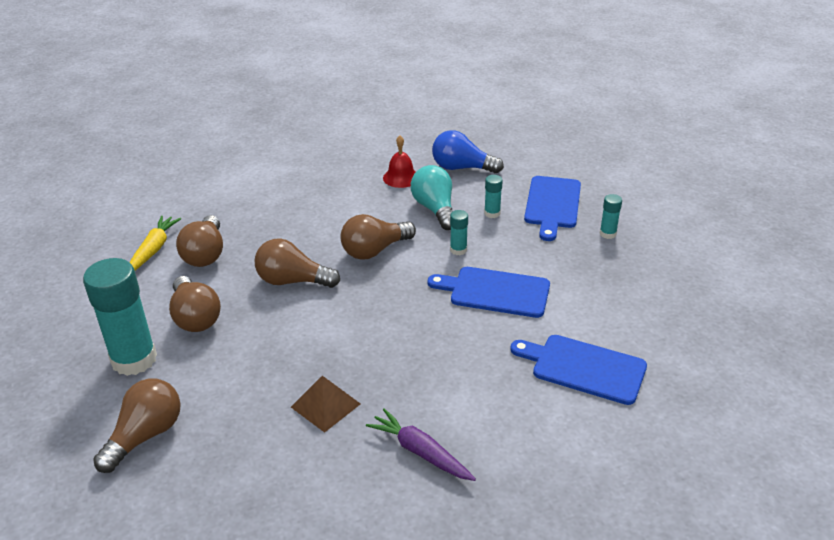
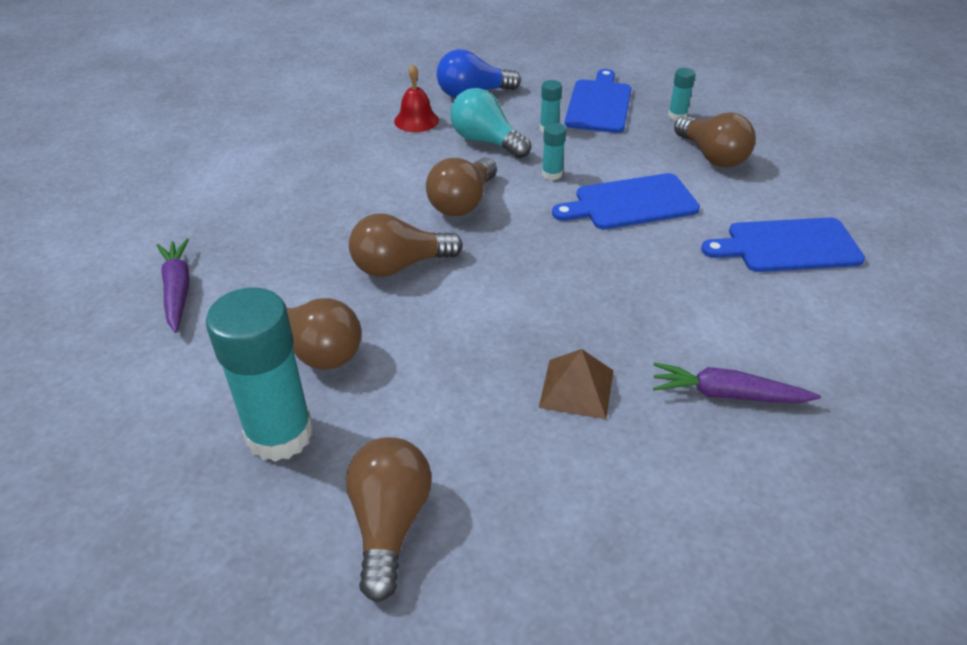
camera: 30 degrees left, 5 degrees up
yellow carrot [129,216,181,271] -> purple carrot [157,238,190,333]
brown light bulb [176,215,223,267] -> brown light bulb moved to [674,113,756,167]
blue cutting board [524,176,581,241] -> blue cutting board turned 150 degrees counterclockwise [565,69,631,133]

